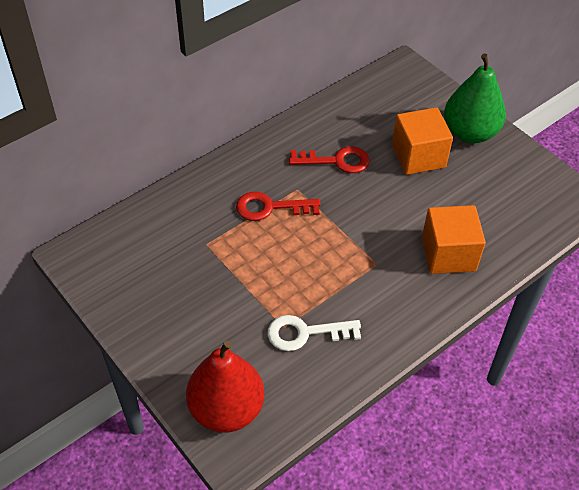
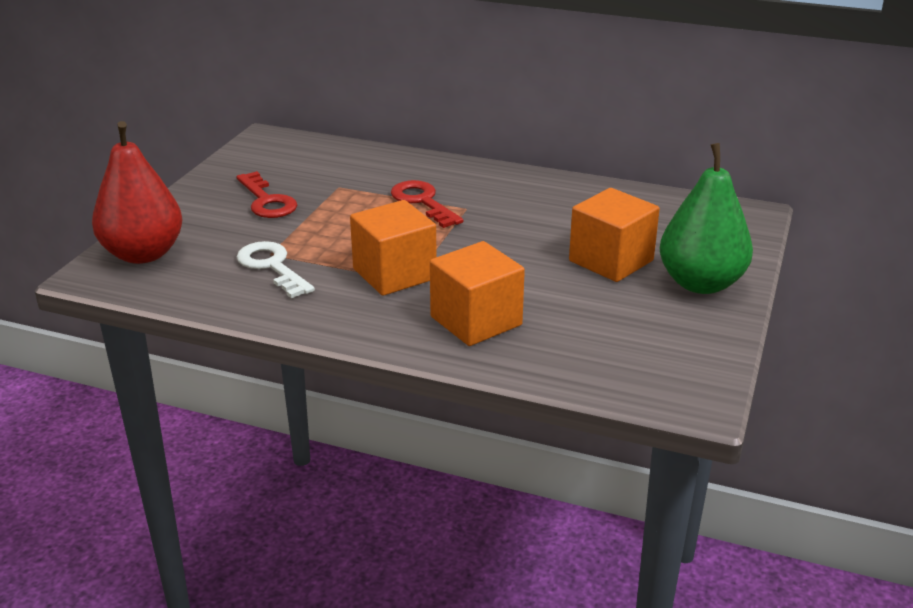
camera: 60 degrees right, 20 degrees down
red key [289,146,370,173] -> red key moved to [236,171,297,218]
none -> orange cube [350,200,437,296]

